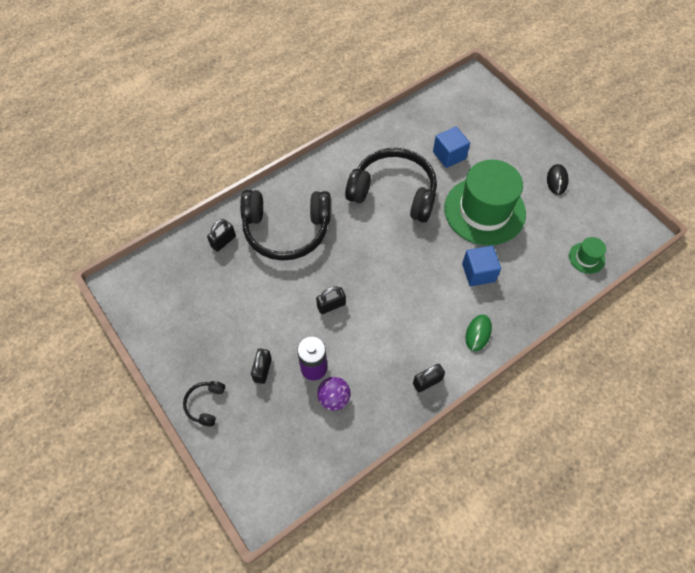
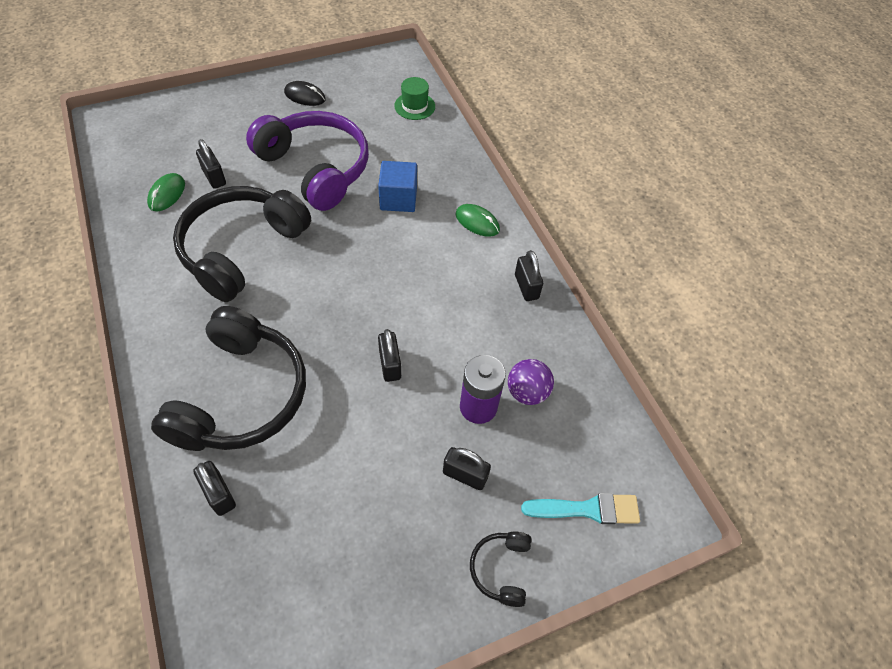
camera: 80 degrees left, 5 degrees down
black headphones [183,381,225,427] -> black headphones turned 75 degrees clockwise [470,531,532,607]
blue cube [433,127,470,168] -> black padlock [196,139,226,189]
green hat [444,159,526,245] -> purple headphones [246,111,369,211]
none -> green mouse [147,173,185,211]
none -> turquoise brush [521,493,640,524]

